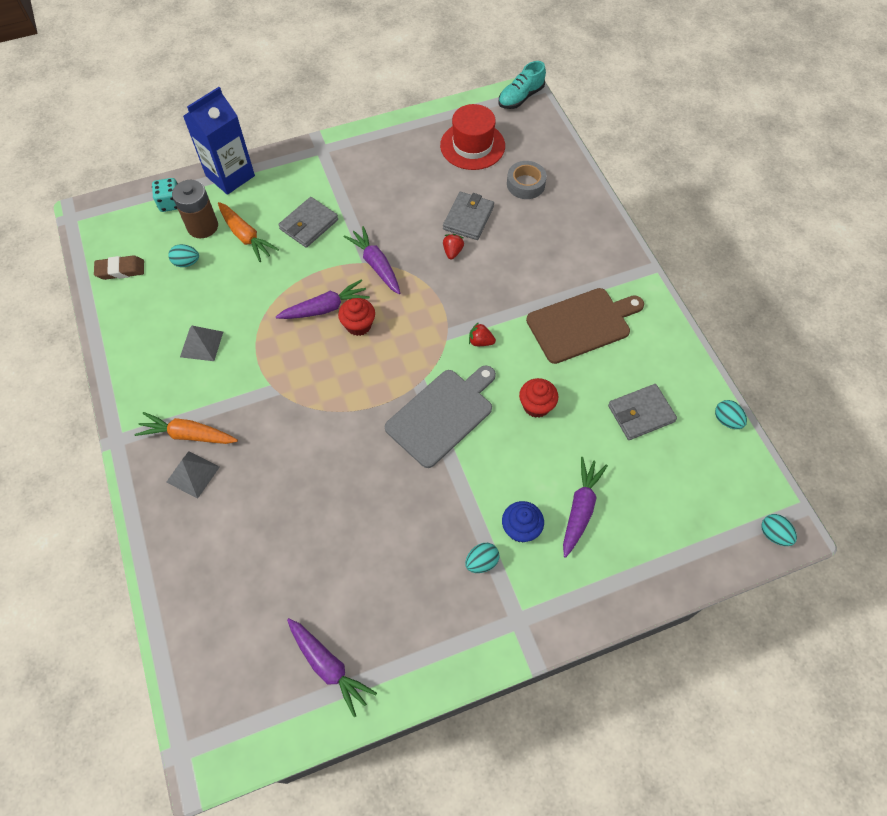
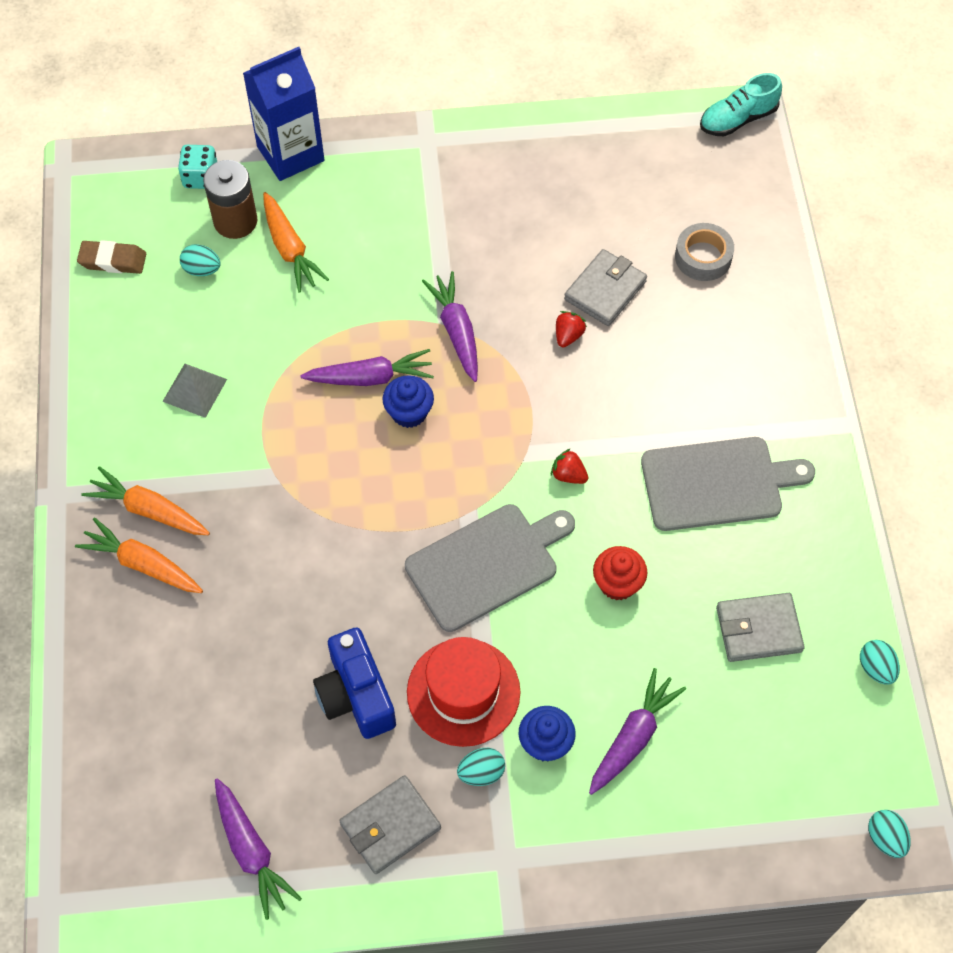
camera: 15 degrees right, 0 degrees up
grey pyramid [167,451,220,499] -> orange carrot [75,518,203,593]
grey wallet [278,197,338,248] -> grey wallet moved to [339,775,441,874]
red cupcake [338,298,375,336] -> blue cupcake [383,375,434,428]
red hat [440,104,505,170] -> red hat moved to [407,637,520,747]
brown cutting board [526,288,644,364] -> grey cutting board [641,437,815,531]
none -> blue camera [313,627,396,739]

